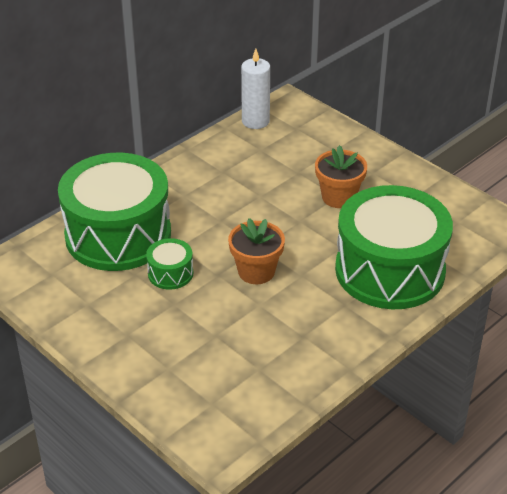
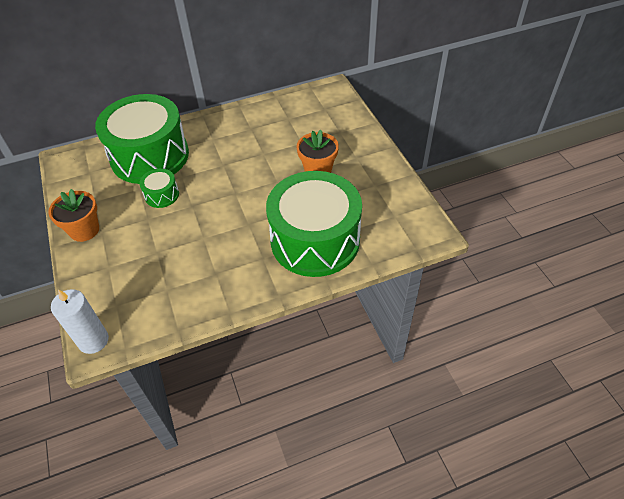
camera: 25 degrees right, 10 degrees up
orange flower pot [228,218,285,284] -> orange flower pot moved to [48,189,99,242]
white candle [241,49,270,129] -> white candle moved to [51,289,109,354]

